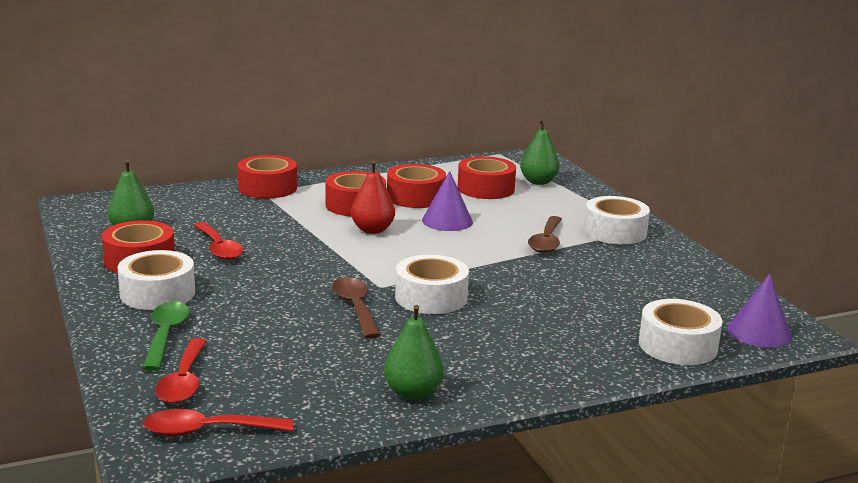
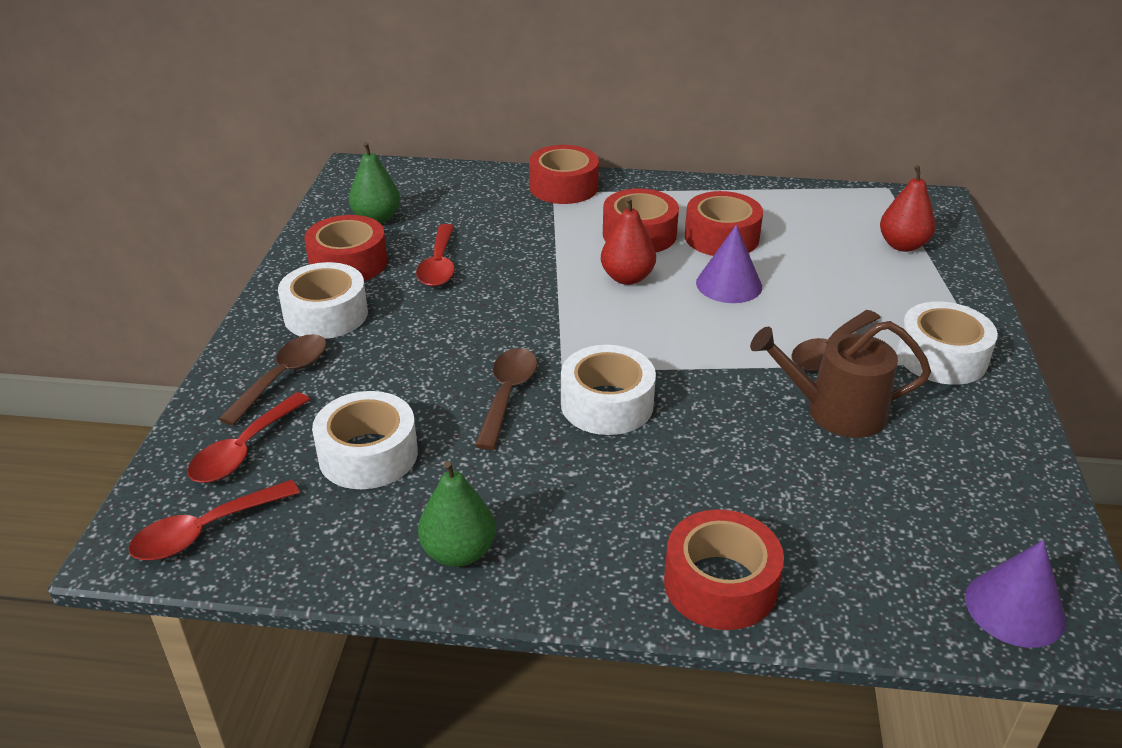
camera: 30 degrees right, 15 degrees up
green spoon [142,302,190,371] -> brown spoon [219,334,327,426]
red spoon [143,409,293,437] -> red spoon turned 60 degrees counterclockwise [128,480,300,560]
red tape [457,156,516,199] -> red tape moved to [664,509,784,630]
green pear [520,119,559,185] -> red pear [880,165,936,252]
white tape [639,299,722,365] -> white tape moved to [312,391,418,489]
none -> brown watering can [750,321,931,438]

